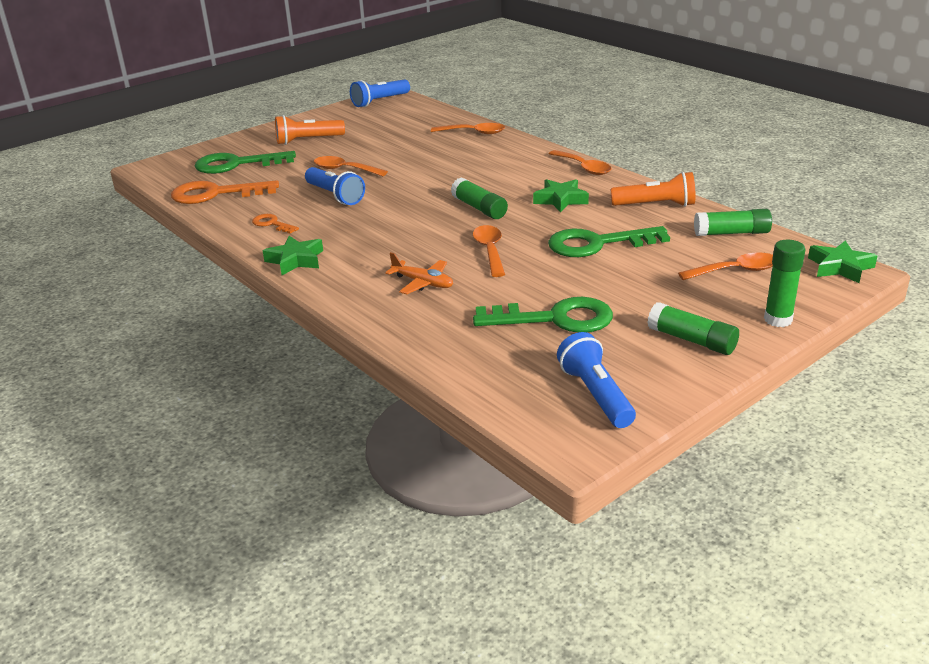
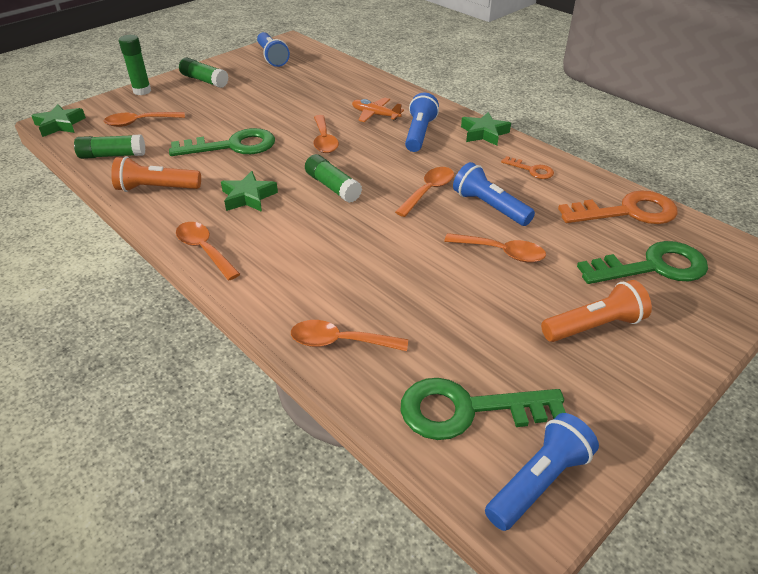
camera: 175 degrees right, 10 degrees up
green key [473,297,613,332] -> green key moved to [401,378,566,440]
none -> orange spoon [395,167,454,217]
none -> blue flashlight [405,93,439,152]

